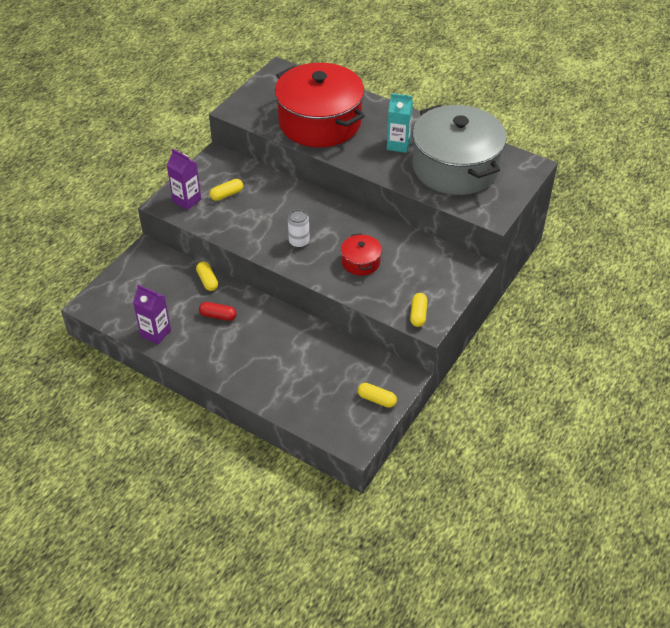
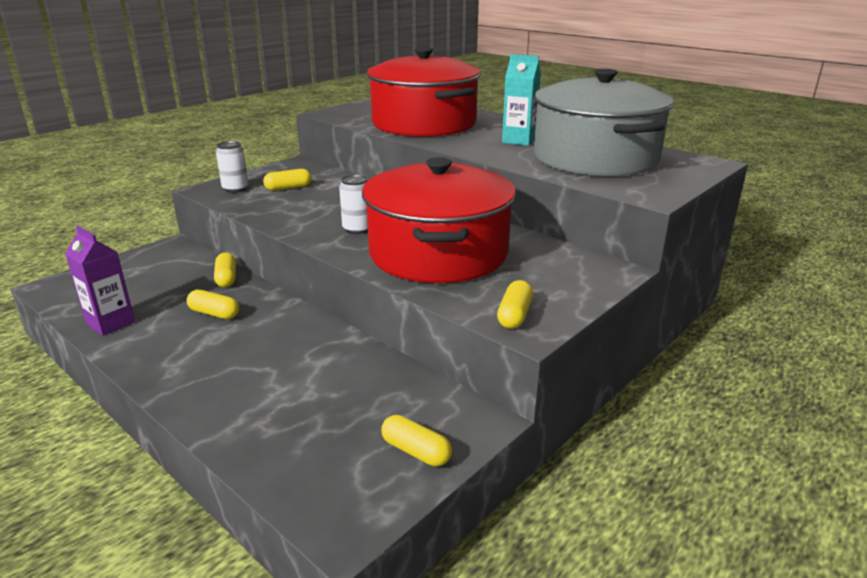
camera: 10 degrees right, 20 degrees down
purple carton [167,149,201,210] -> white can [216,141,248,193]
red capsule [199,302,237,321] -> yellow capsule [187,290,239,319]
red pot [341,233,382,276] -> red pot [362,157,516,283], size x2.33

